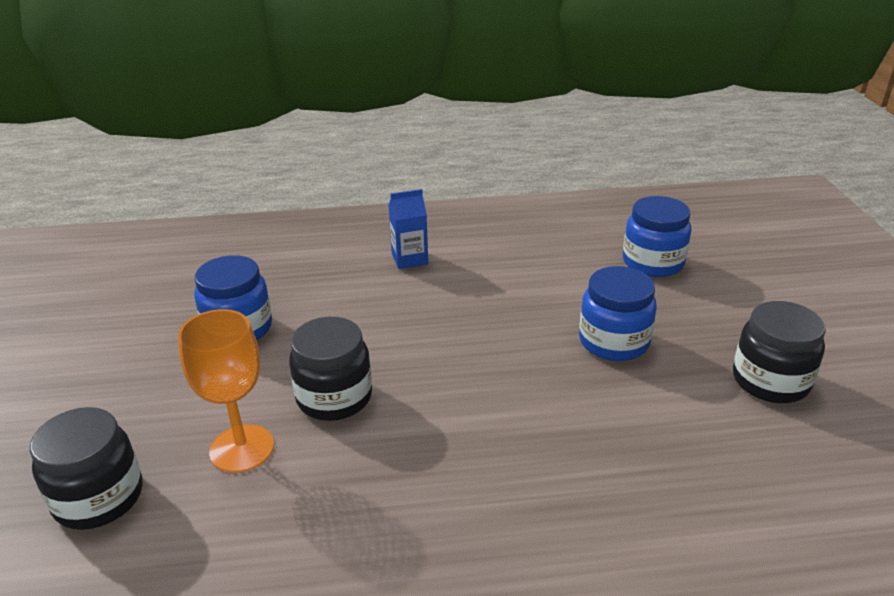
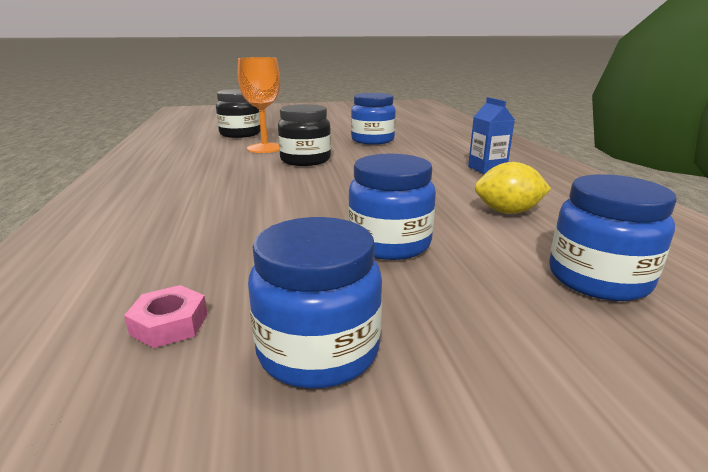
camera: 85 degrees right, 10 degrees down
black jar [733,301,826,403] -> blue jar [248,217,382,389]
none -> pink nut [124,285,208,348]
none -> yellow lemon [475,162,551,214]

